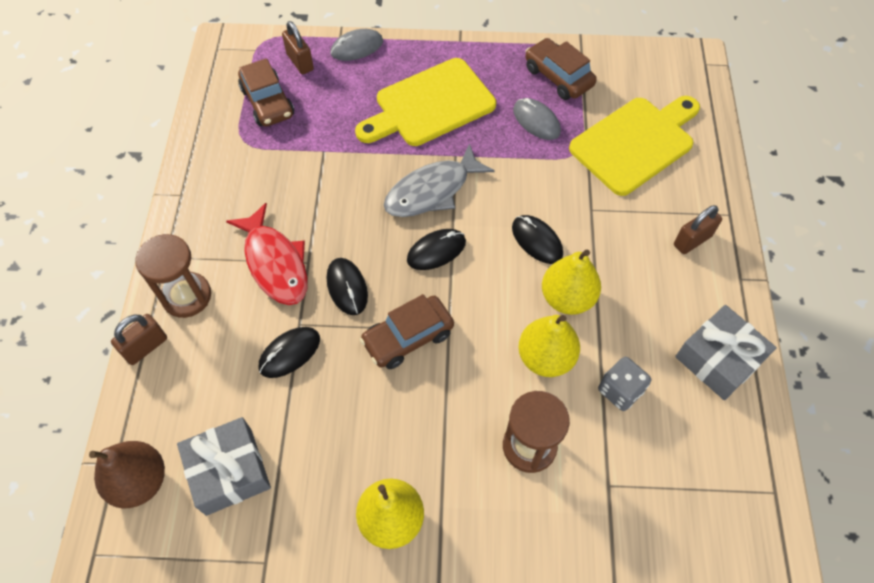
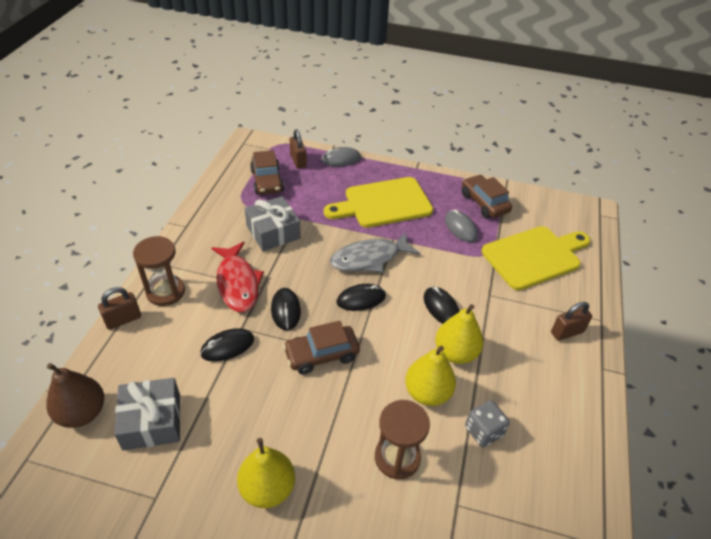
camera: 10 degrees right, 15 degrees down
grey gift [675,305,777,400] -> grey gift moved to [244,196,301,251]

